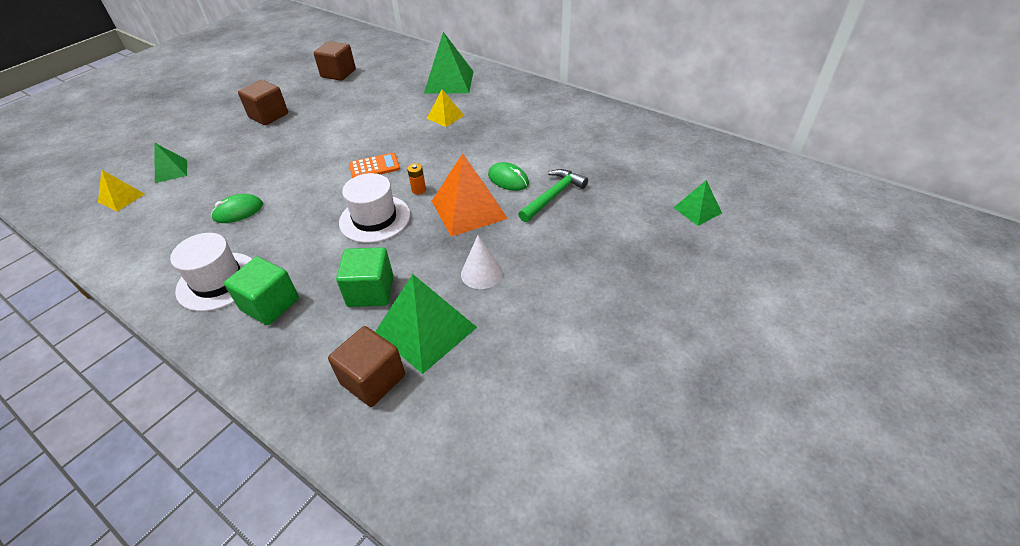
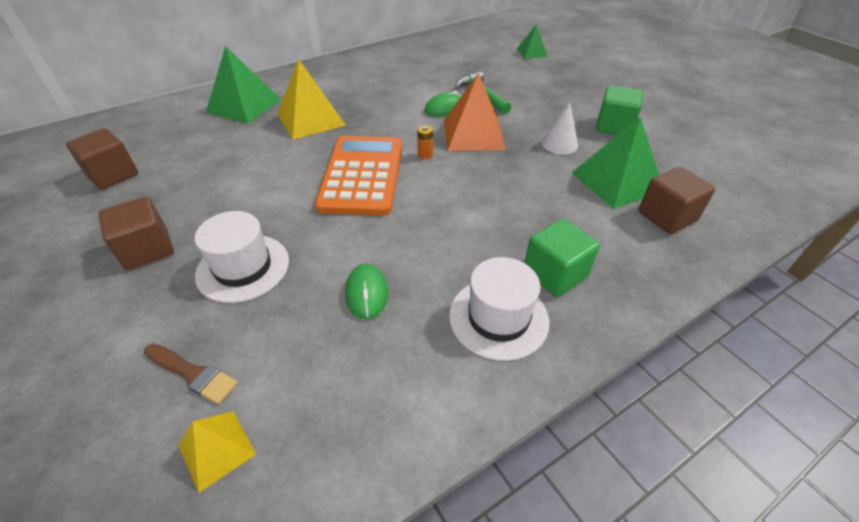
camera: 70 degrees left, 0 degrees up
green pyramid [155,143,187,183] -> brown brush [144,344,238,404]
green cube [336,247,394,307] -> green cube moved to [596,85,643,135]
white hat [339,173,410,243] -> white hat moved to [195,211,289,303]
orange calculator [349,153,400,178] -> orange calculator [315,136,402,215], size x2.16
yellow pyramid [427,90,464,127] -> yellow pyramid [277,59,346,139], size x1.81

